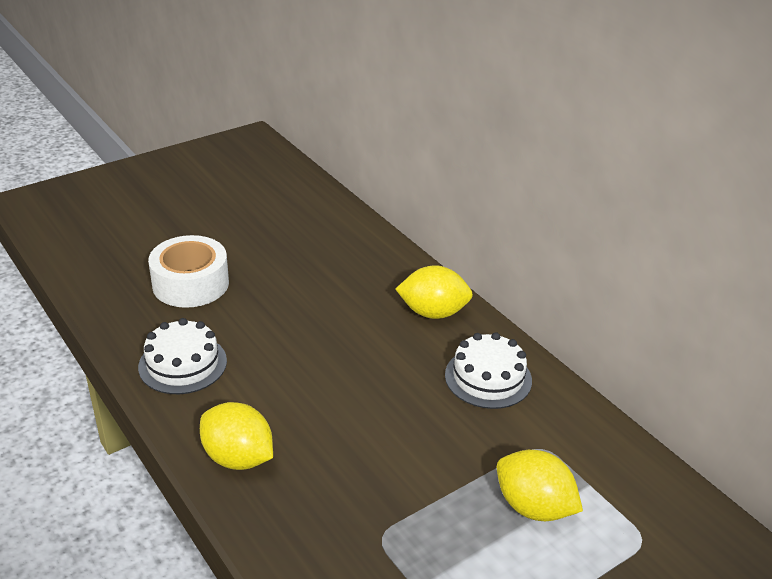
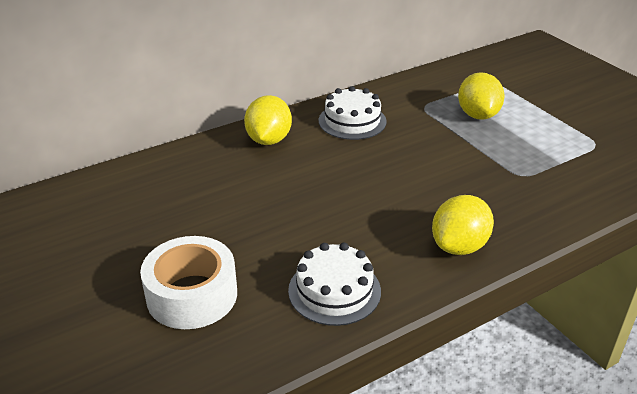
camera: 85 degrees left, 0 degrees up
yellow lemon [497,450,583,521] -> yellow lemon turned 45 degrees counterclockwise [458,72,505,120]

